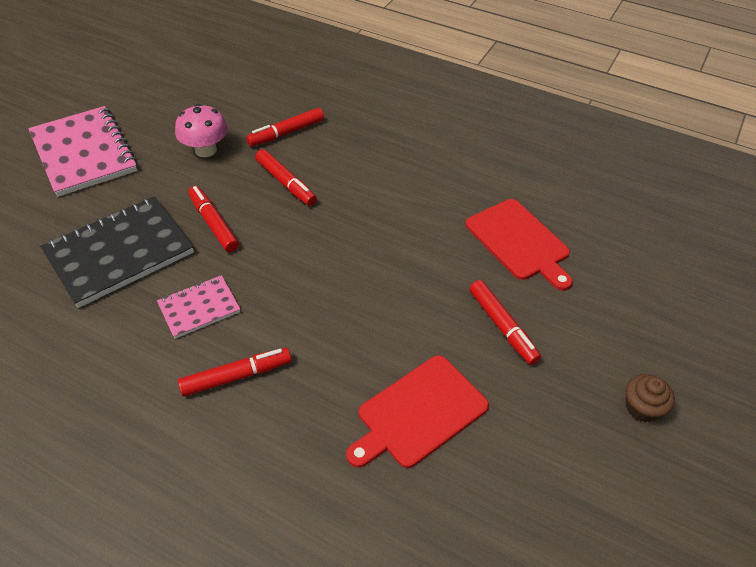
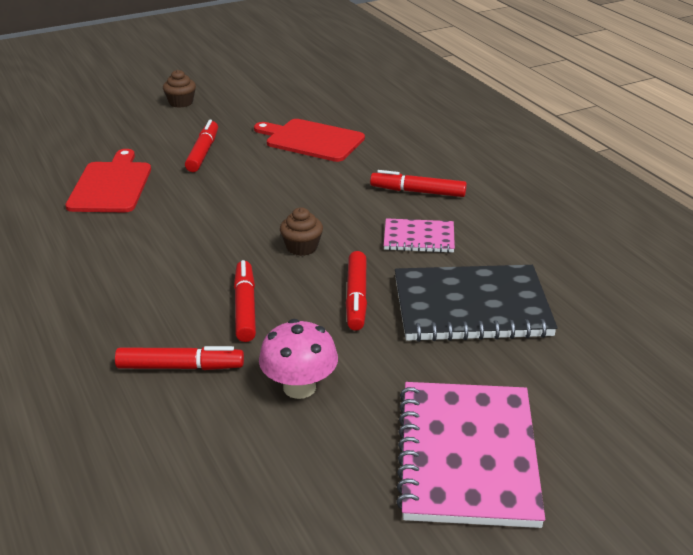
camera: 145 degrees left, 15 degrees down
red cutting board [346,355,489,468] -> red cutting board turned 150 degrees counterclockwise [254,119,365,162]
none -> brown cupcake [280,207,323,256]

